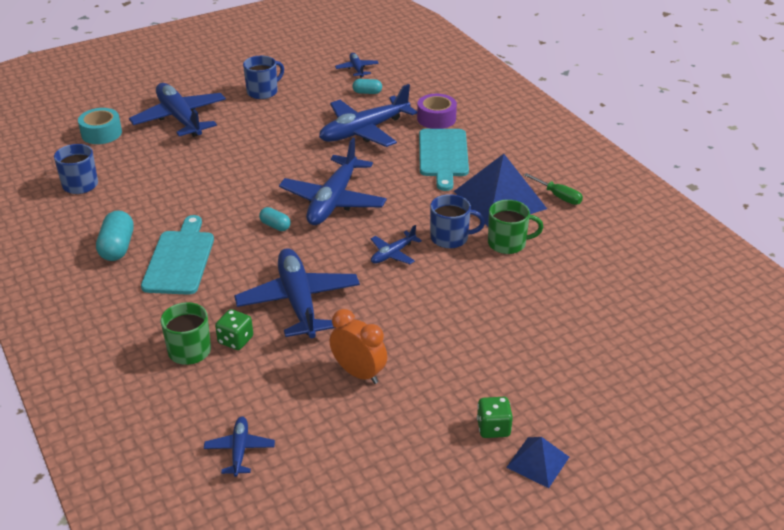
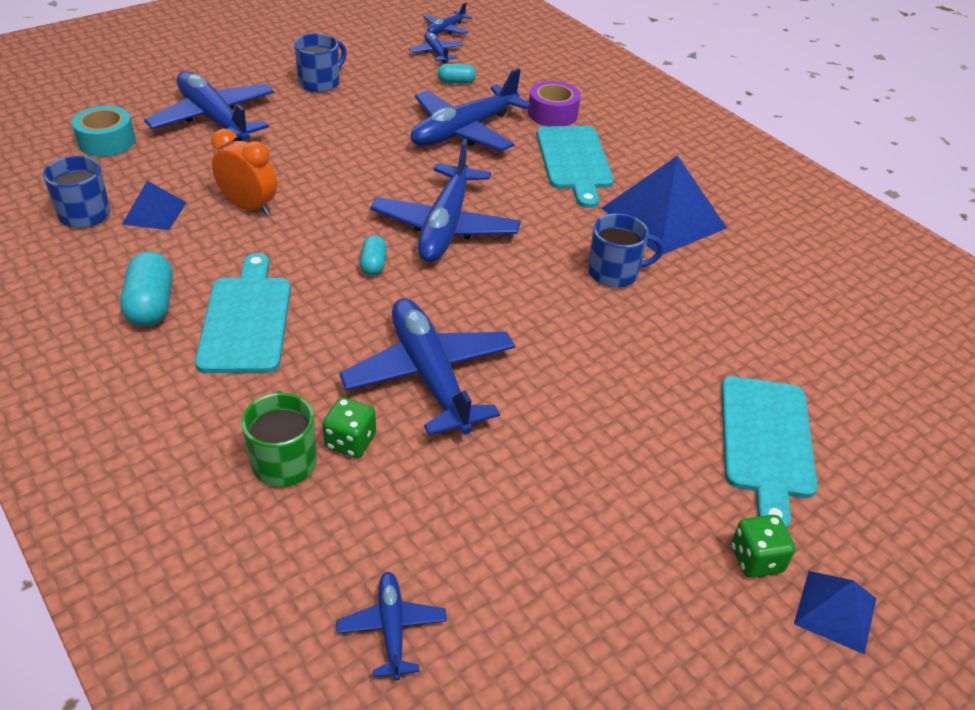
camera: 10 degrees left, 5 degrees up
turquoise capsule [259,207,291,231] -> turquoise capsule turned 60 degrees clockwise [360,235,387,276]
orange clock [330,309,387,384] -> orange clock moved to [211,129,277,215]
blue plane [371,225,422,264] -> blue plane moved to [423,2,472,35]
green mug [488,200,544,254] -> none
green screwdriver [524,173,583,205] -> none
none -> blue pyramid [122,181,187,230]
none -> turquoise cutting board [721,376,818,528]

